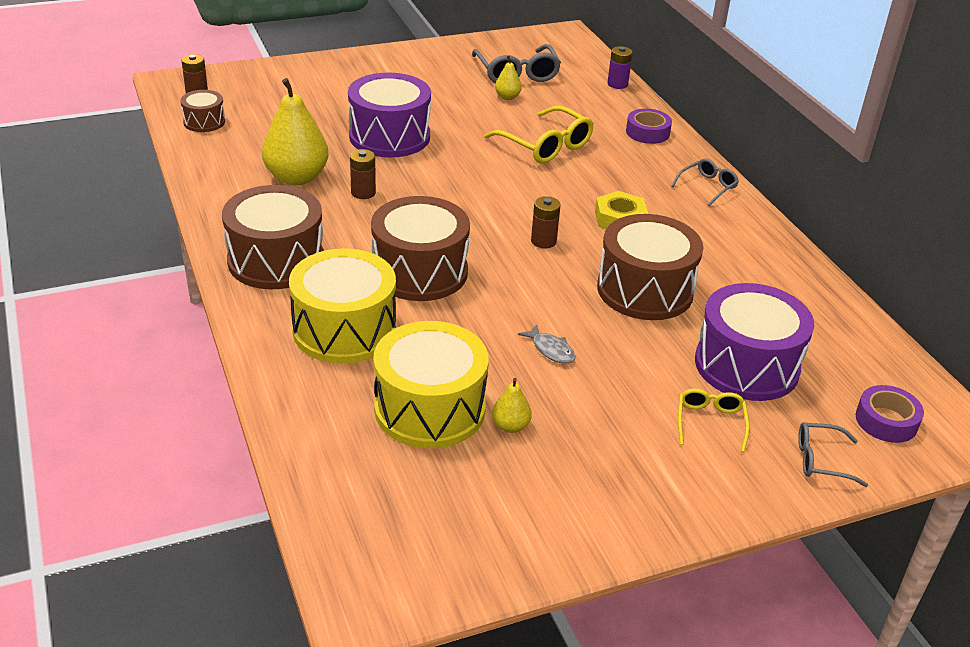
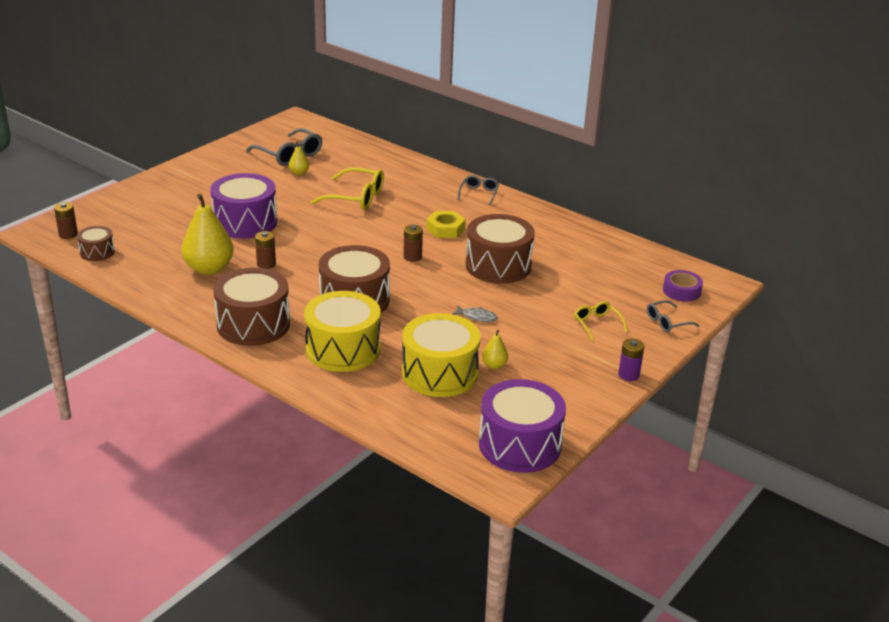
camera: 30 degrees left, 5 degrees down
purple battery [607,46,633,89] -> purple battery moved to [618,339,644,381]
purple tape [626,109,672,144] -> none
purple drum [695,283,814,401] -> purple drum moved to [479,379,566,473]

